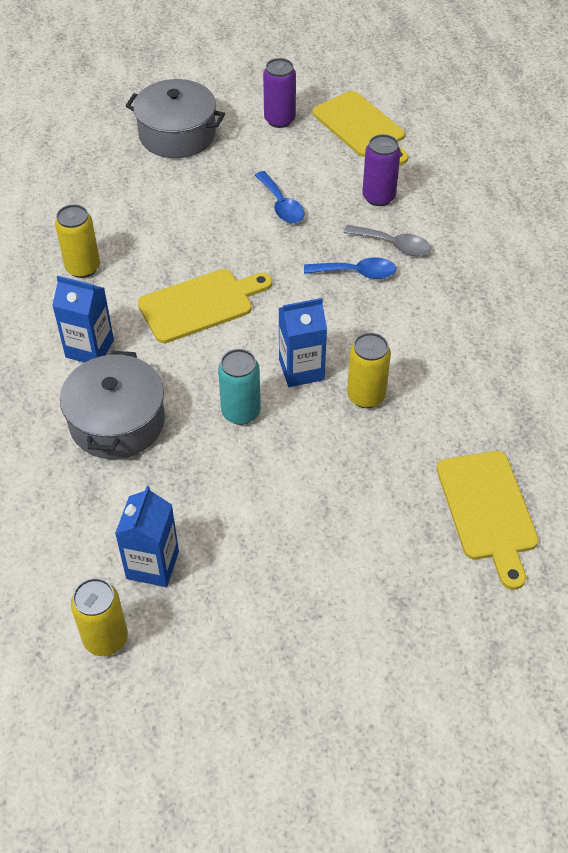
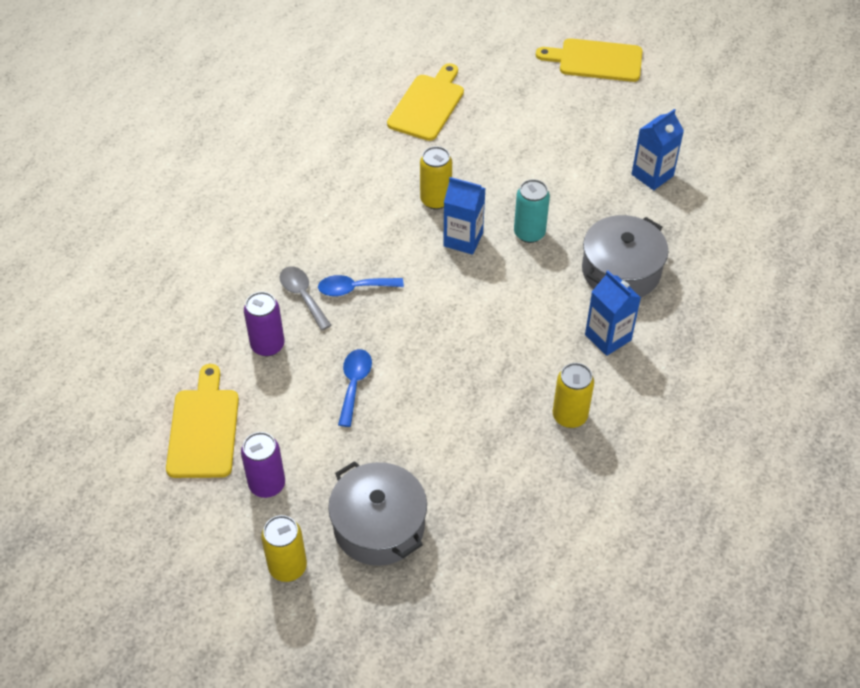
camera: 145 degrees left, 0 degrees up
yellow can [71,578,128,656] -> yellow can moved to [261,515,307,582]
yellow cutting board [138,269,272,343] -> yellow cutting board moved to [536,38,643,82]
blue spoon [304,257,396,279] -> blue spoon turned 45 degrees counterclockwise [318,275,404,296]

